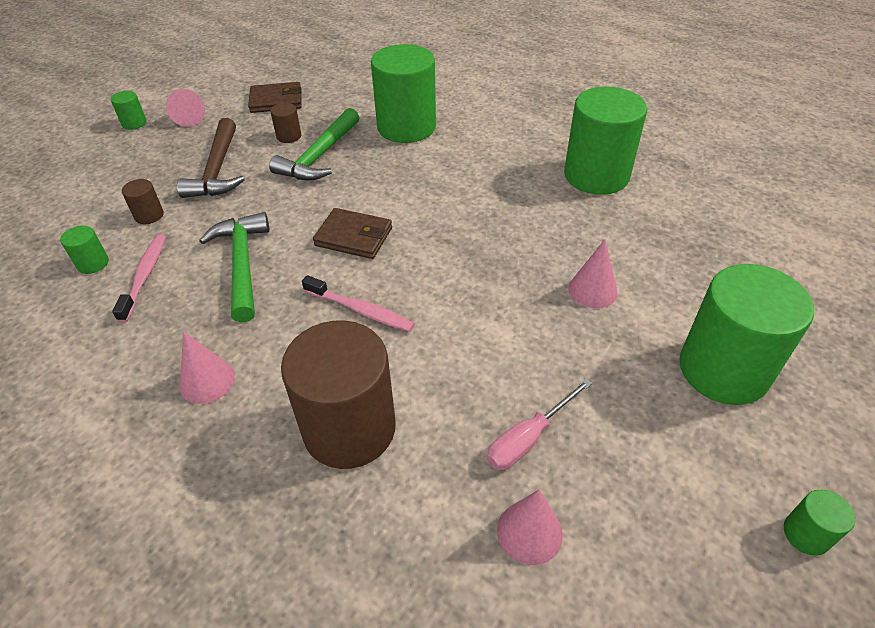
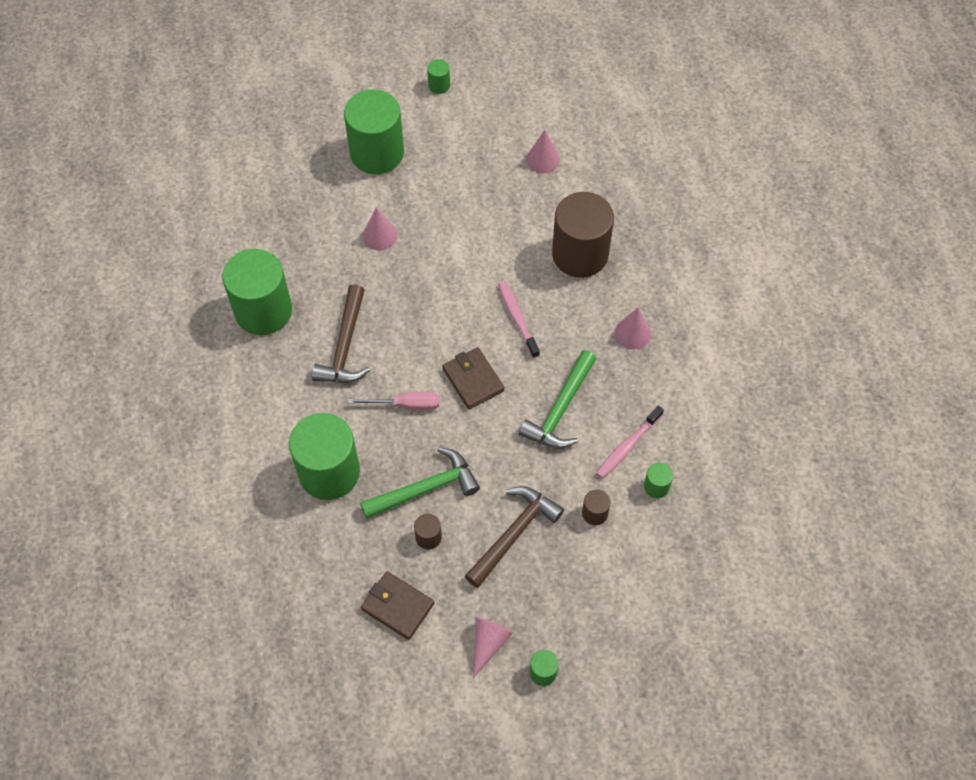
camera: 140 degrees left, 15 degrees up
pink screwdriver [487,379,592,470] -> pink screwdriver moved to [348,392,439,410]
none -> brown hammer [312,284,370,383]

